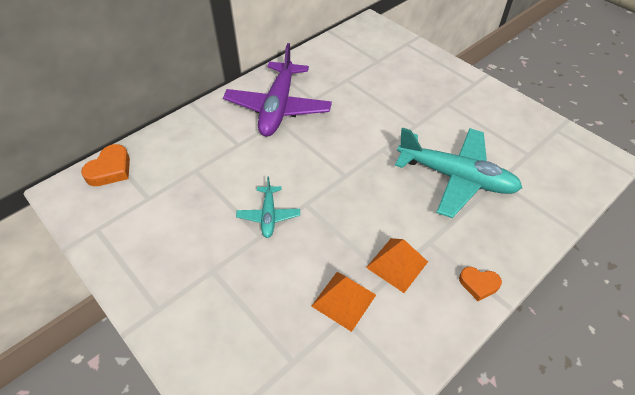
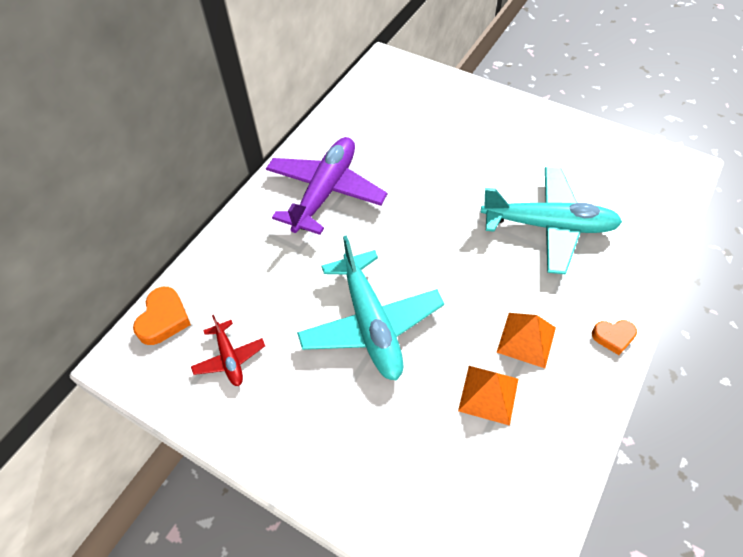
camera: 15 degrees left, 5 degrees up
purple plane [223,43,332,137] -> purple plane turned 150 degrees counterclockwise [266,137,387,235]
turquoise plane [236,176,300,238] -> turquoise plane [297,235,444,381], size x2.03
none -> red plane [191,315,265,386]

